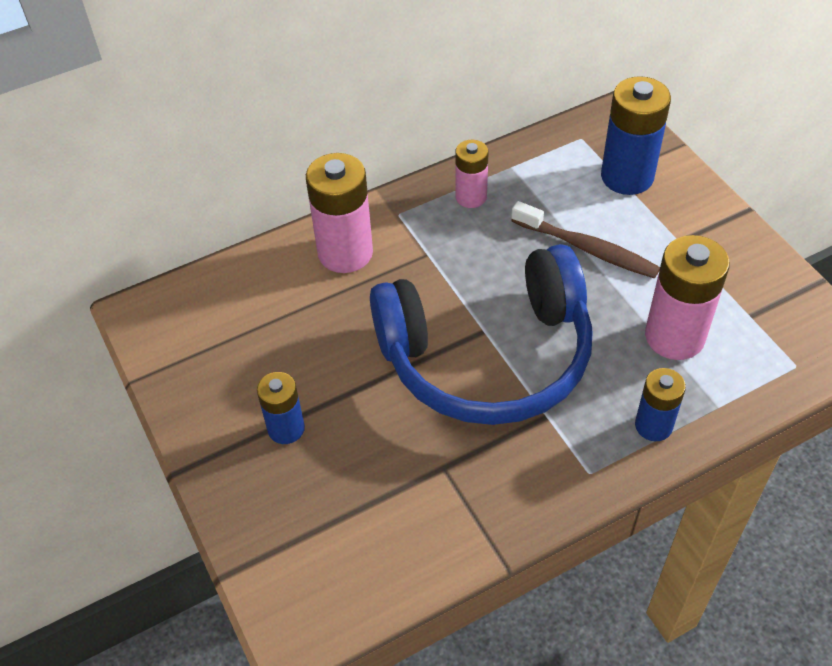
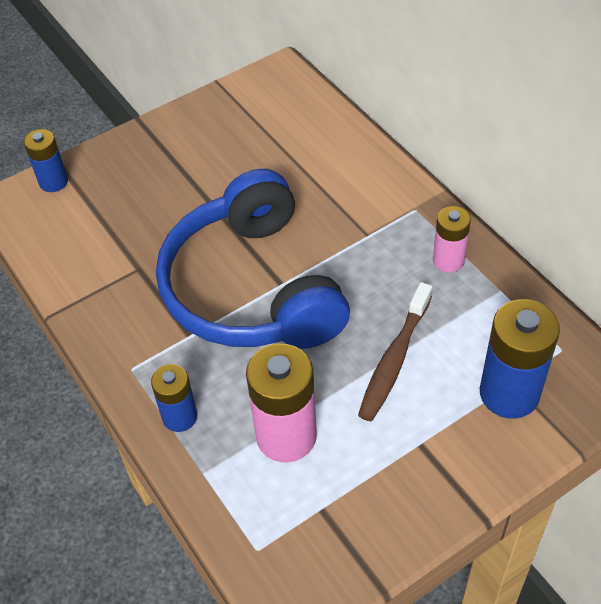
camera: 85 degrees right, 0 degrees up
blue battery [257,372,305,444] -> blue battery moved to [24,129,68,192]
pink battery [306,153,373,273] -> none

